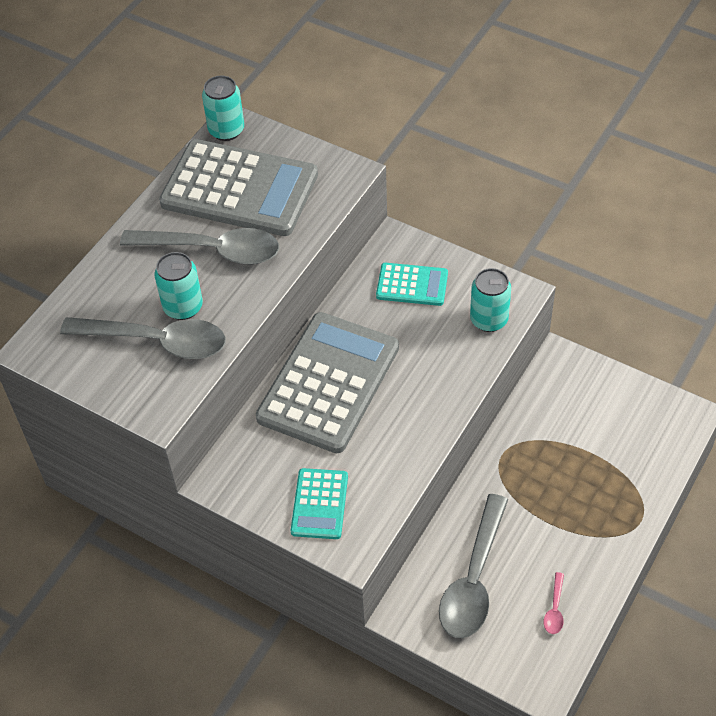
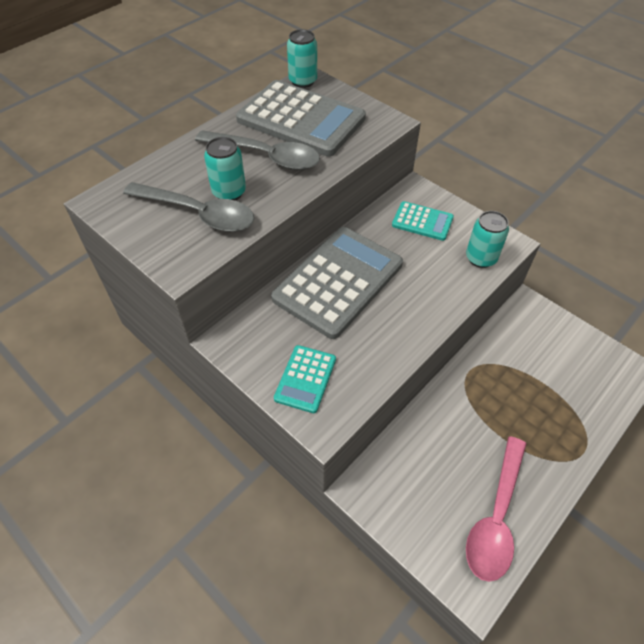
camera: 10 degrees right, 0 degrees up
grey spoon [439,494,508,638] -> none
pink spoon [543,572,564,634] -> pink spoon [466,436,526,582], size x2.46

